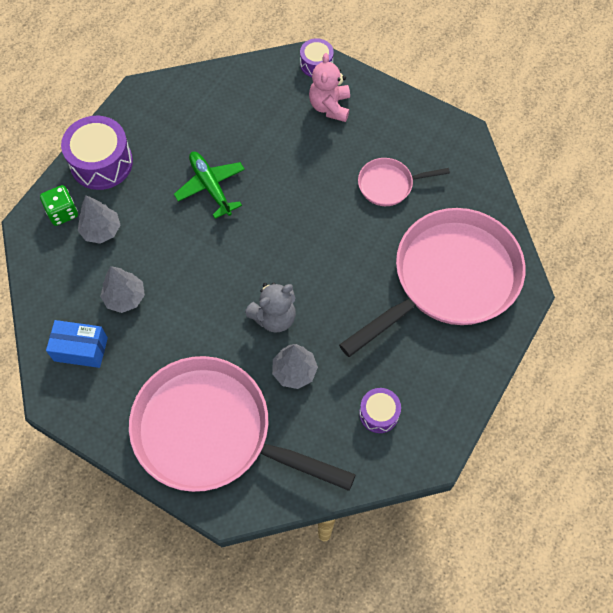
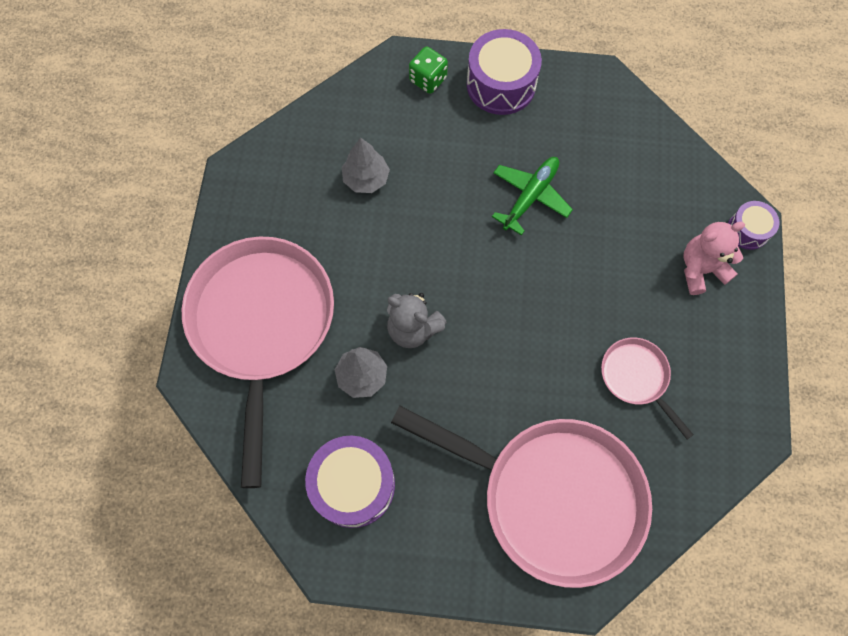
camera: 65 degrees right, 5 degrees up
blue box [46,320,108,368] -> none
grey tree [78,195,120,244] -> none
purple drum [359,388,401,433] -> purple drum [305,435,395,528], size x1.78

